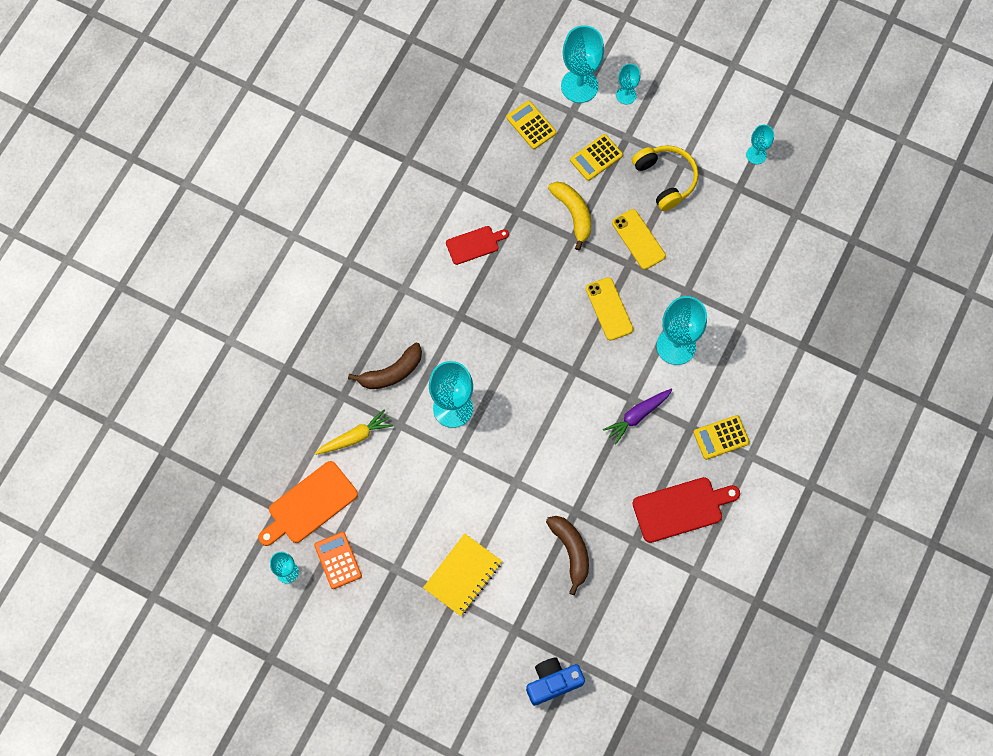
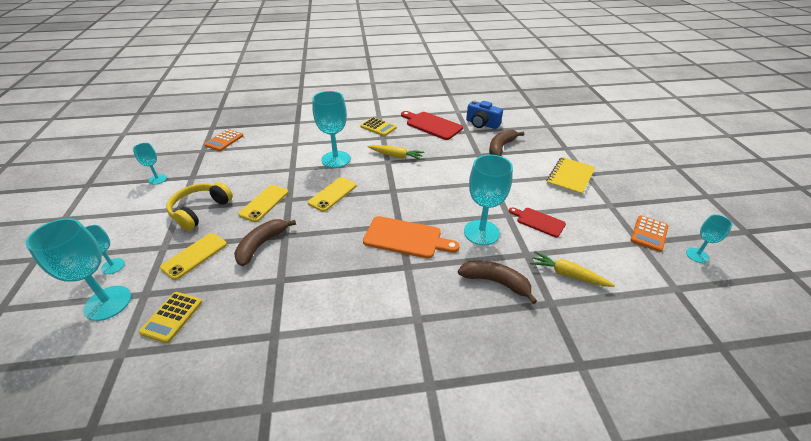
camera: 125 degrees left, 30 degrees down
orange cutting board [258,461,358,546] -> orange cutting board moved to [363,216,459,259]
yellow notebook [423,533,502,616] -> yellow notebook turned 60 degrees counterclockwise [546,157,596,196]
red cutting board [446,226,509,265] -> red cutting board moved to [509,207,566,237]
blue camera [526,657,585,706] -> blue camera moved to [466,101,503,129]
yellow banana [548,182,591,250] -> brown banana [234,219,296,266]
yellow calculator [570,134,623,181] -> yellow phone [160,233,227,280]
purple carrot [603,388,673,445] -> yellow carrot [368,145,424,160]
none -> orange calculator [204,129,243,151]

